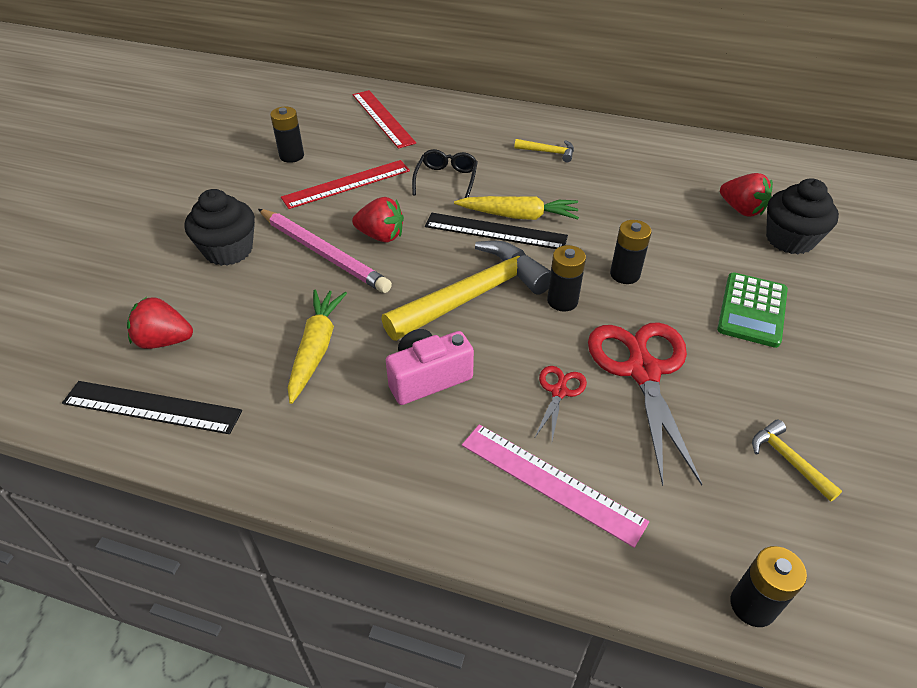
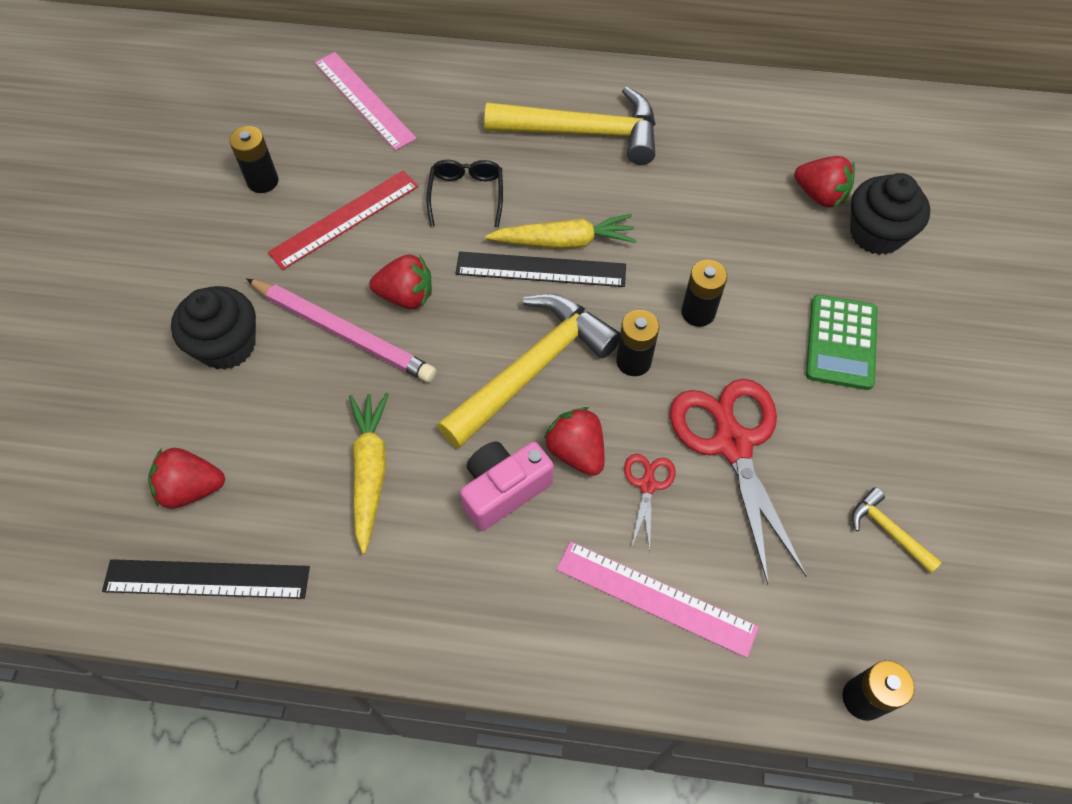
camera: 10 degrees left, 15 degrees up
red ruler [353,90,416,149] -> pink ruler [314,52,417,151]
yellow hammer [514,139,574,162] -> yellow hammer [485,87,655,165], size x2.30
none -> red strawberry [544,407,604,476]

